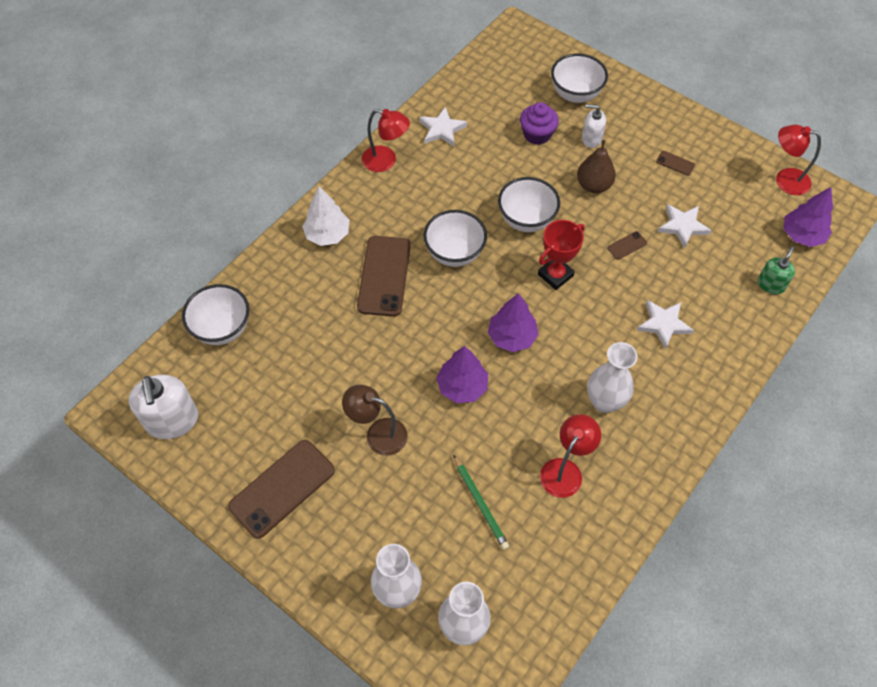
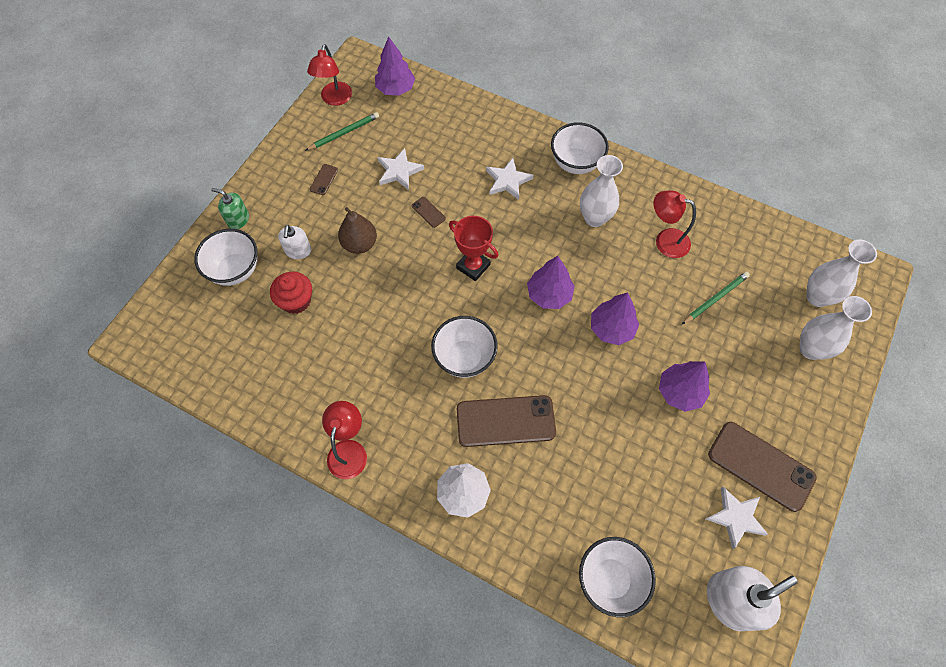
camera: 100 degrees left, 5 degrees up
brown lamp [342,385,408,456] -> purple tree [659,361,710,412]
white star [419,107,467,146] -> white star moved to [706,487,768,549]
white bowl [498,177,560,232] -> white bowl moved to [551,122,609,174]
purple cupcake [520,102,559,145] -> red cupcake [270,272,312,314]
green soap dispenser [758,246,795,294] -> green soap dispenser moved to [211,188,249,229]
none -> green pencil [305,112,379,151]

